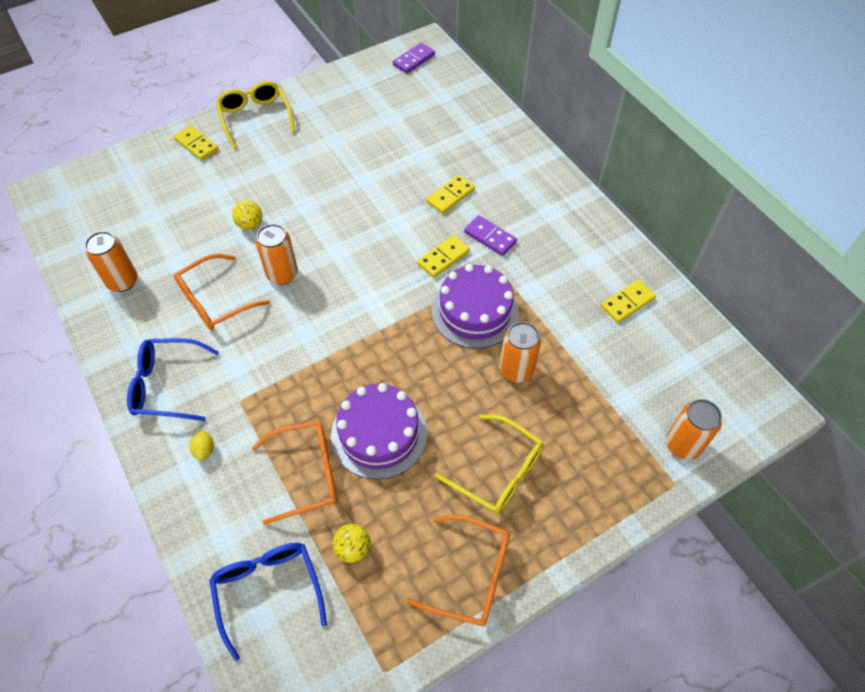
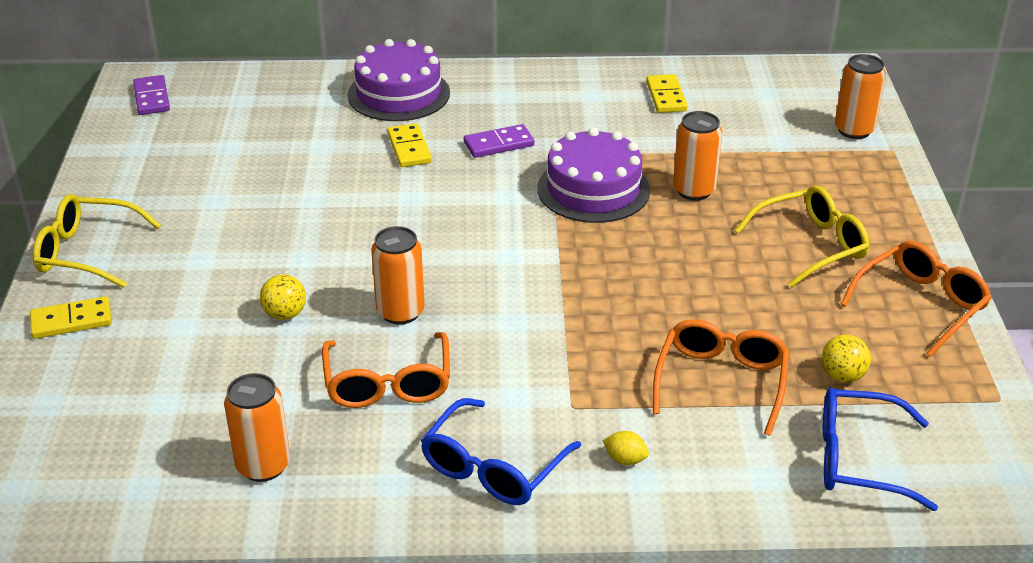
camera: 60 degrees left, 20 degrees down
purple cake [331,383,427,480] -> purple cake moved to [348,39,450,121]
yellow domino [417,235,470,278] -> none

